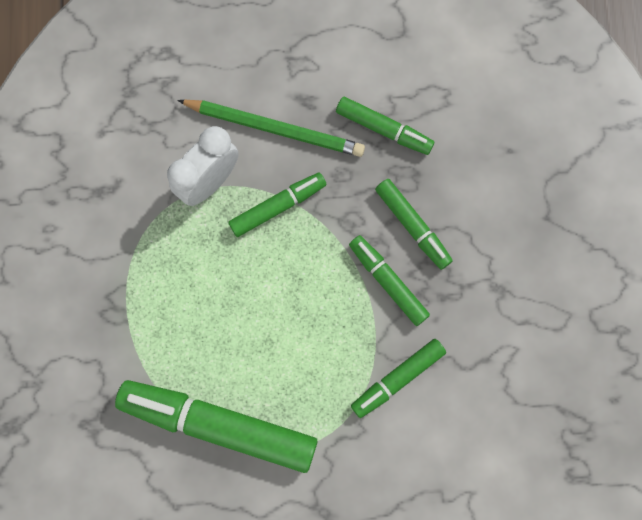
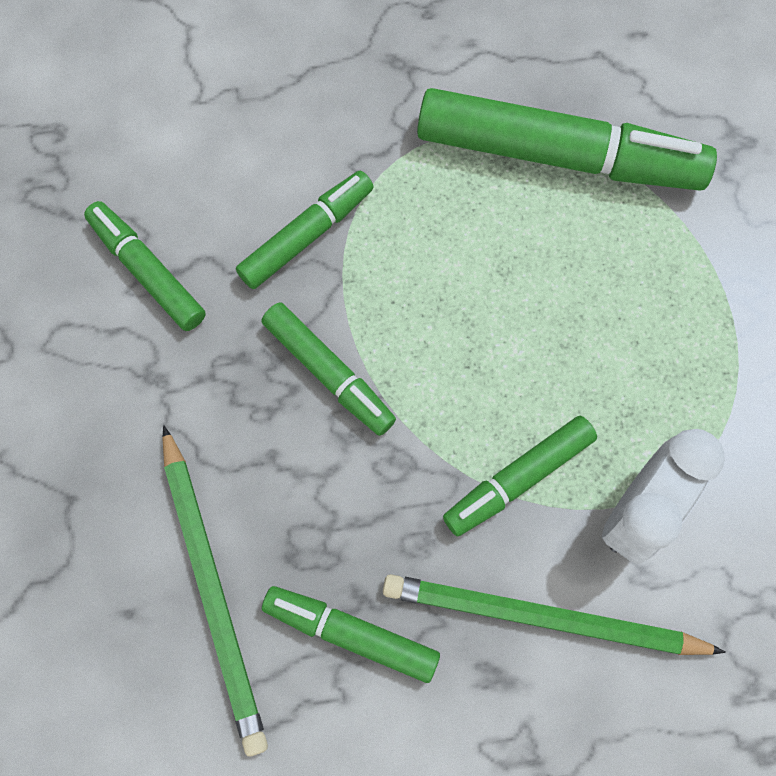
camera: 175 degrees right, 5 degrees down
green marker [375,179,453,270] -> green marker moved to [84,201,206,331]
none -> green pencil [162,425,268,756]

